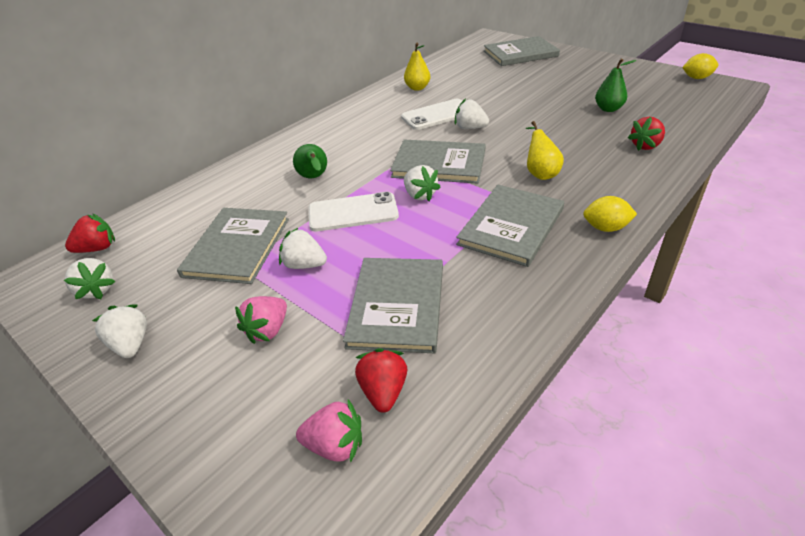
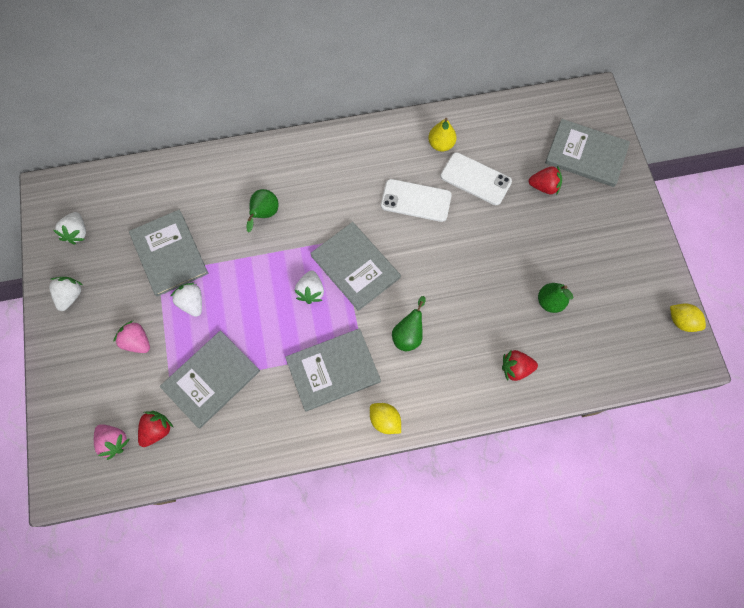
camera: 35 degrees right, 30 degrees up
red strawberry [65,213,115,253] -> red strawberry moved to [528,166,562,194]
grey book [177,208,289,284] -> grey book turned 75 degrees counterclockwise [129,210,208,297]
pink strawberry [235,296,287,344] -> pink strawberry turned 60 degrees clockwise [114,321,150,353]
white phone [309,192,399,232] -> white phone moved to [440,152,512,205]
white strawberry [455,98,489,129] -> none
yellow pear [525,121,564,180] -> green pear [392,296,426,351]

